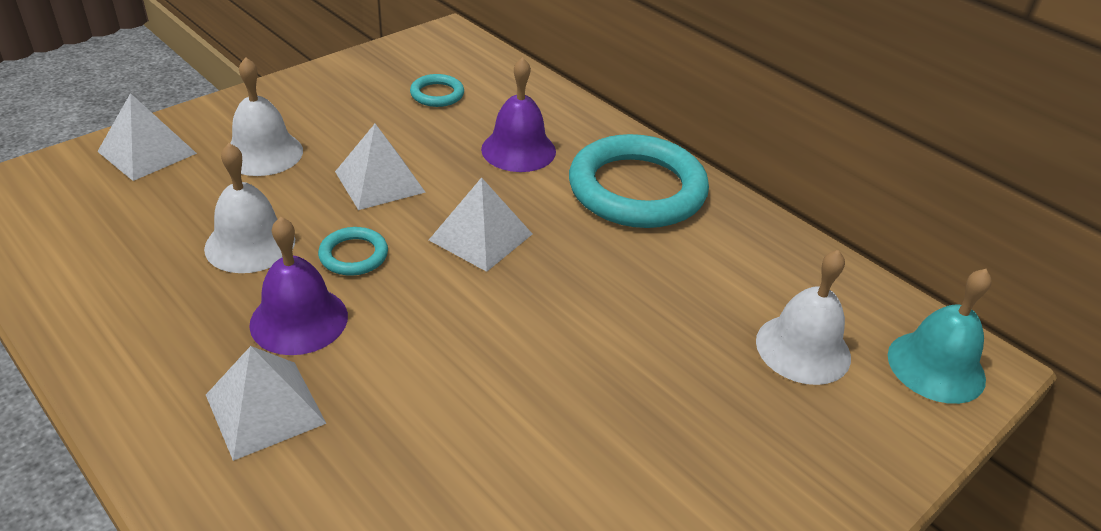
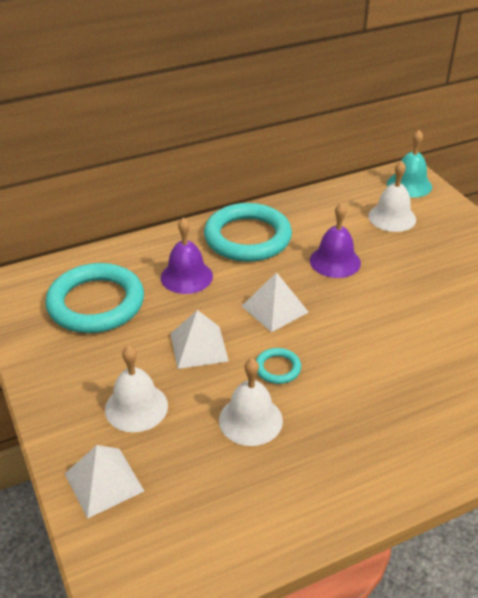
camera: 70 degrees left, 0 degrees up
white pyramid [206,346,327,461] -> none
purple bell [249,217,348,355] -> purple bell moved to [310,203,361,278]
turquoise ring [410,74,464,107] -> turquoise ring [45,263,144,333], size x2.29

